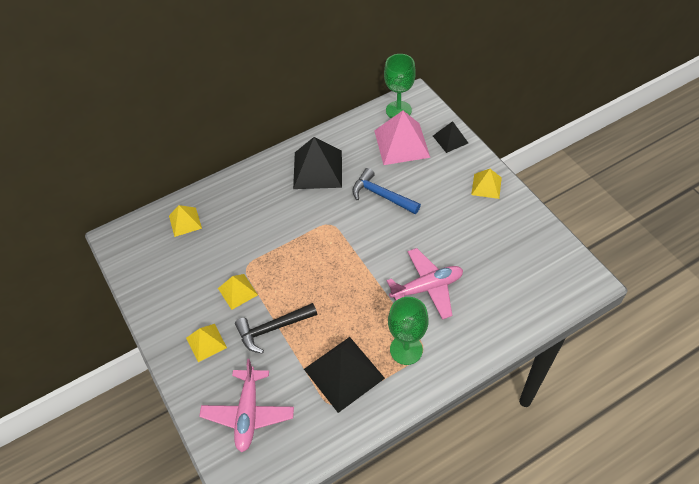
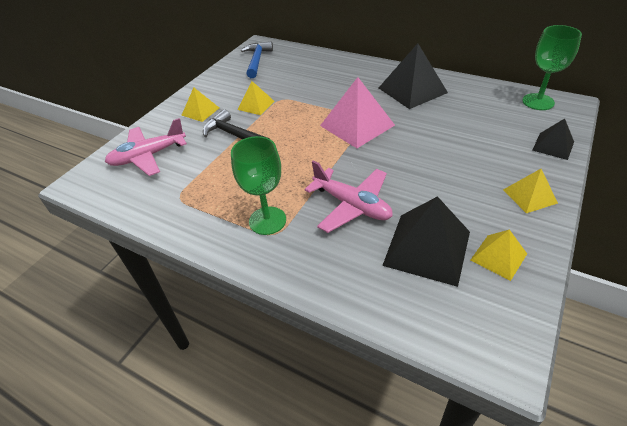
camera: 60 degrees right, 10 degrees down
yellow pyramid [169,205,202,237] -> yellow pyramid moved to [470,230,527,281]
black pyramid [304,337,385,413] -> black pyramid moved to [382,196,470,287]
blue hammer [352,168,421,214] -> blue hammer moved to [241,41,273,78]
pink pyramid [374,111,430,165] -> pink pyramid moved to [320,77,395,148]

